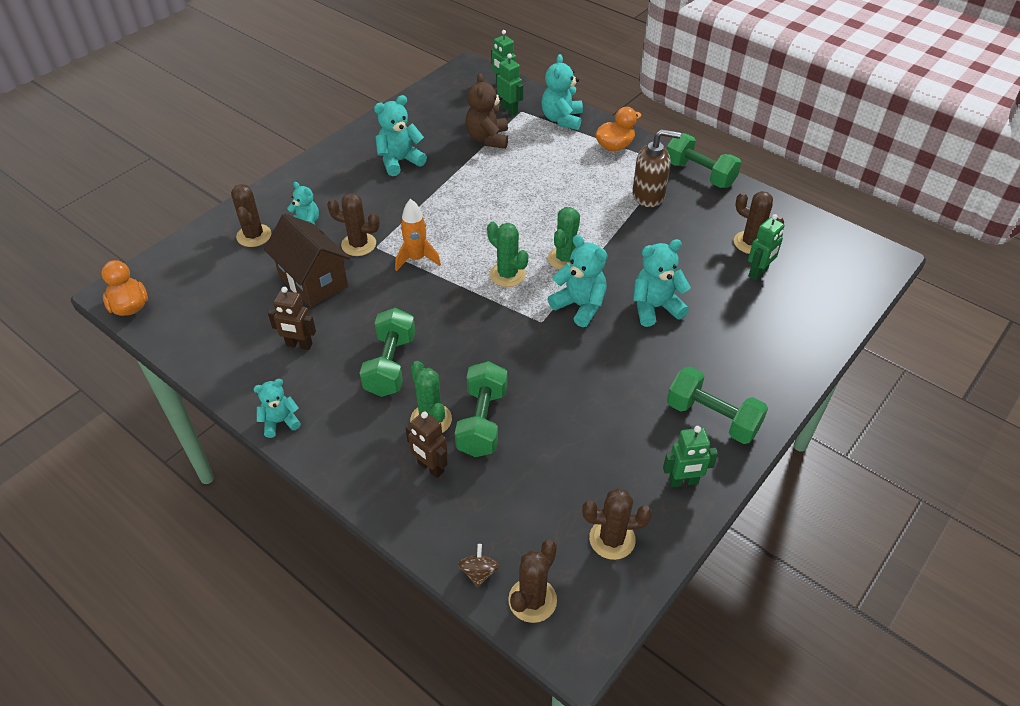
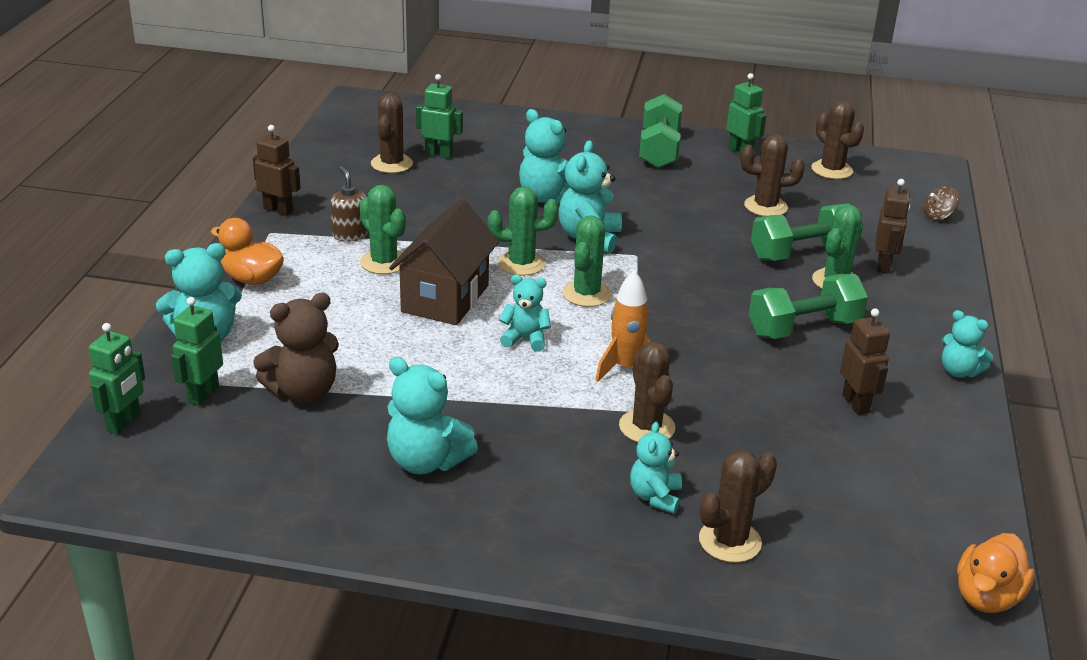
camera: 120 degrees left, 15 degrees down
brown house [264,213,350,307] -> brown house moved to [389,199,499,325]
brown cactus [508,540,557,623] -> brown cactus moved to [740,134,805,216]
brown soap dispenser [632,129,681,207] -> brown soap dispenser [330,166,368,242], size x0.64
green dumbbell [666,133,741,188] -> brown robot [253,125,301,216]
none -> green cactus [359,185,406,274]
none -> turquoise teddy bear [499,275,551,352]

